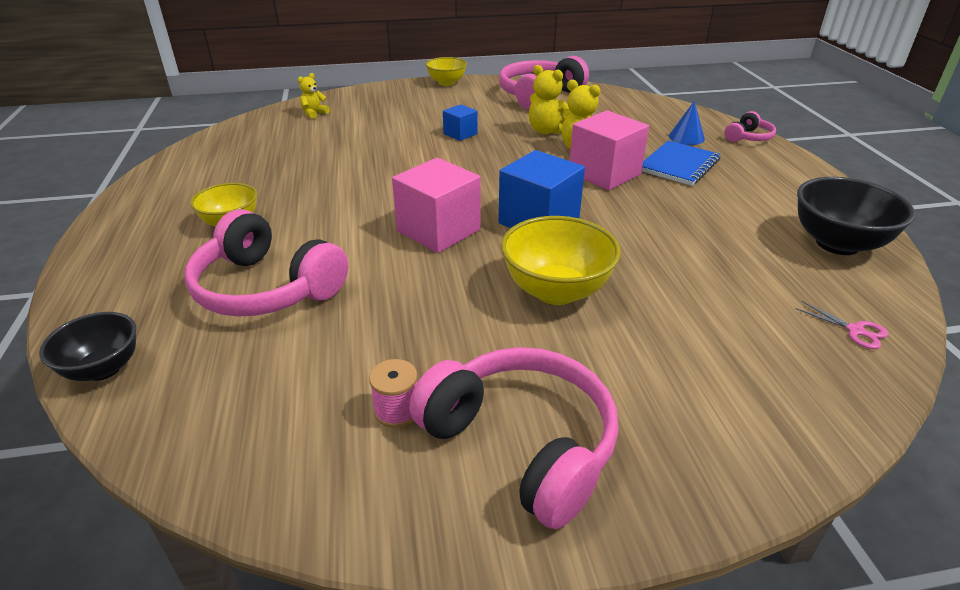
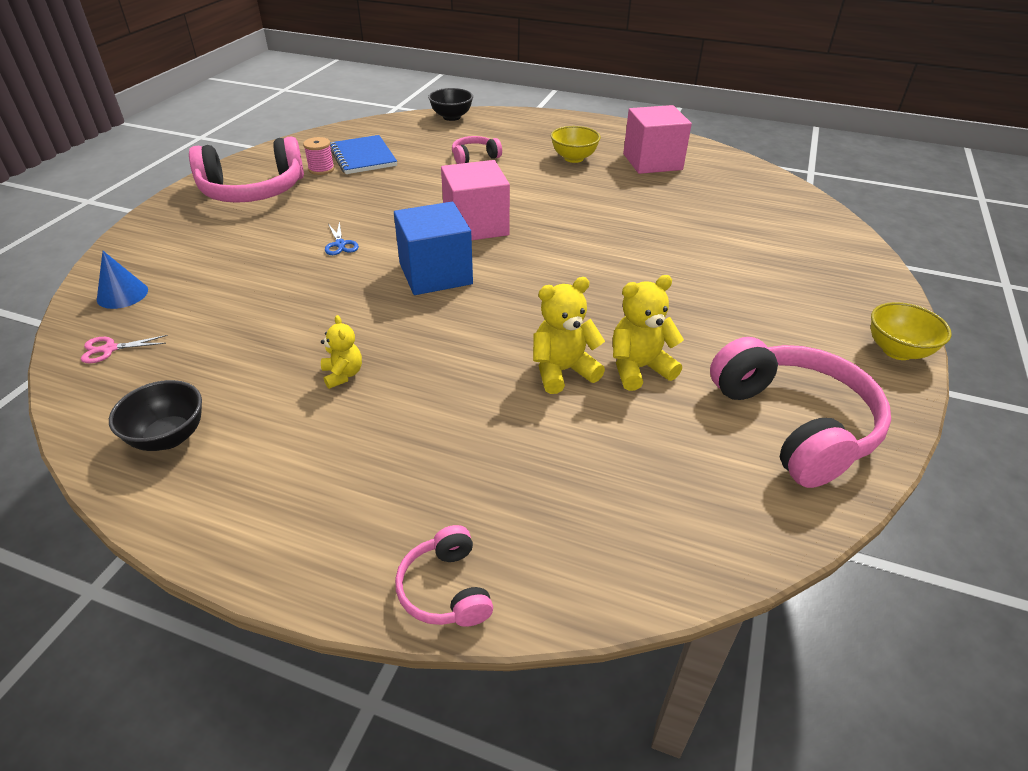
camera: 120 degrees right, 5 degrees up
pink headphones [185,209,348,317] -> pink headphones [452,136,502,164], size x0.49
yellow teddy bear [298,73,330,119] -> yellow teddy bear moved to [321,315,362,389]
blue cube [443,104,478,141] -> none
yellow bowl [501,216,621,305] -> blue scissors [325,221,359,255]
pink cube [570,110,649,190] -> pink cube moved to [623,105,692,174]
blue notebook [642,140,721,186] -> blue notebook moved to [330,135,397,174]
blue cone [669,101,705,145] -> blue cone moved to [97,251,148,309]
black bowl [797,177,915,255] -> black bowl [109,380,202,451], size x0.64

